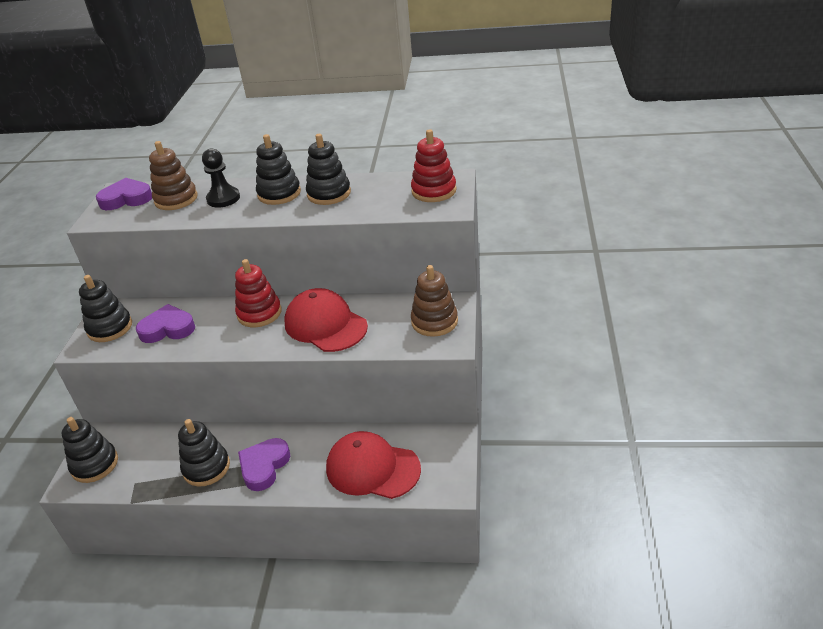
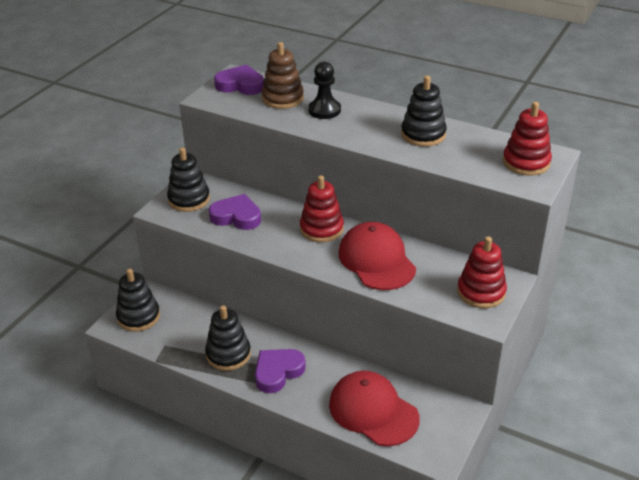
camera: 20 degrees right, 0 degrees up
black stacking toy [256,134,301,205] -> none
brown stacking toy [411,265,458,337] -> red stacking toy [457,236,507,308]

